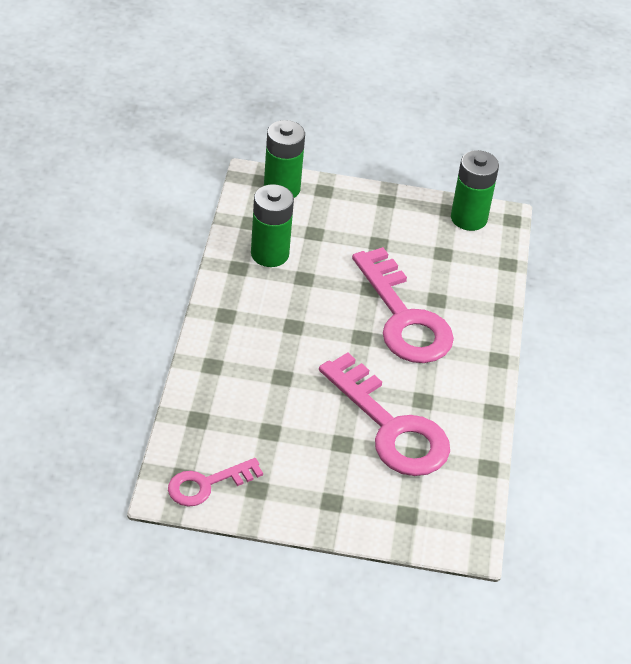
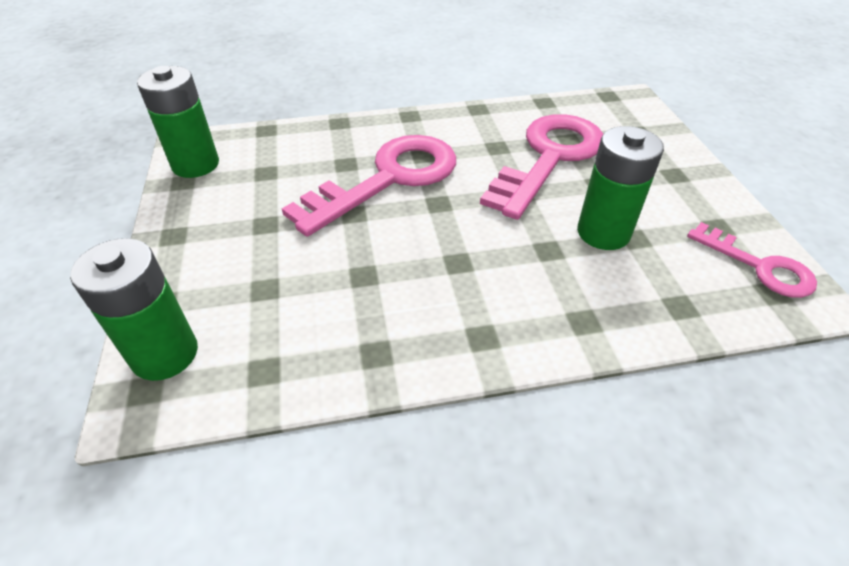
camera: 105 degrees left, 0 degrees up
green battery [251,184,294,267] -> green battery moved to [577,126,664,250]

